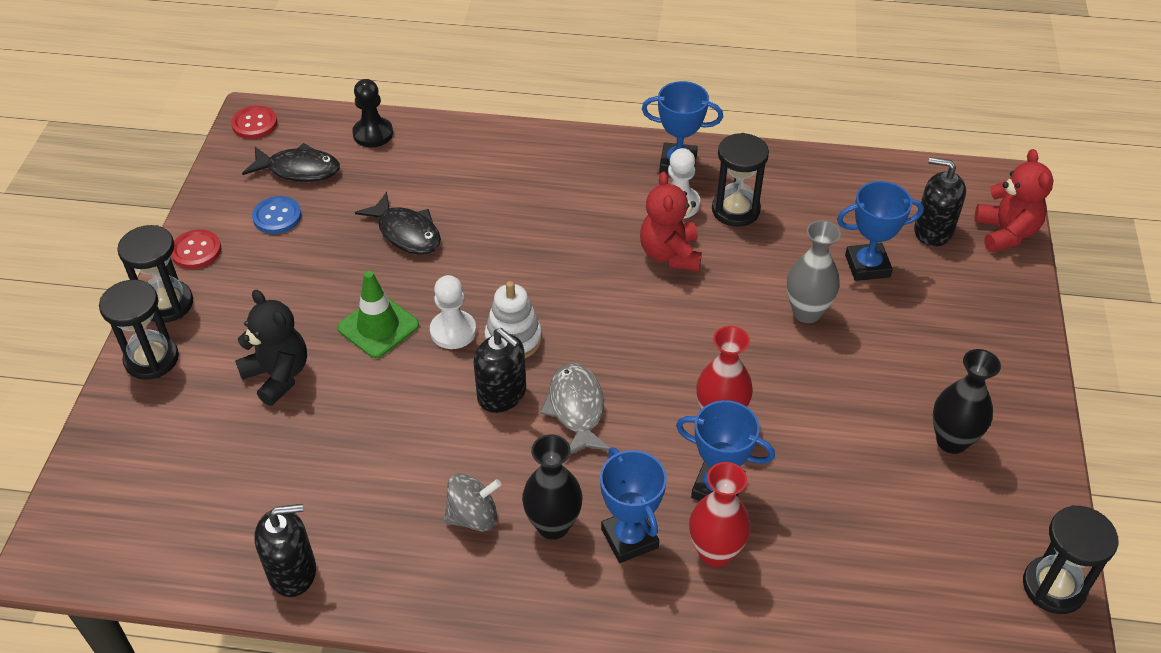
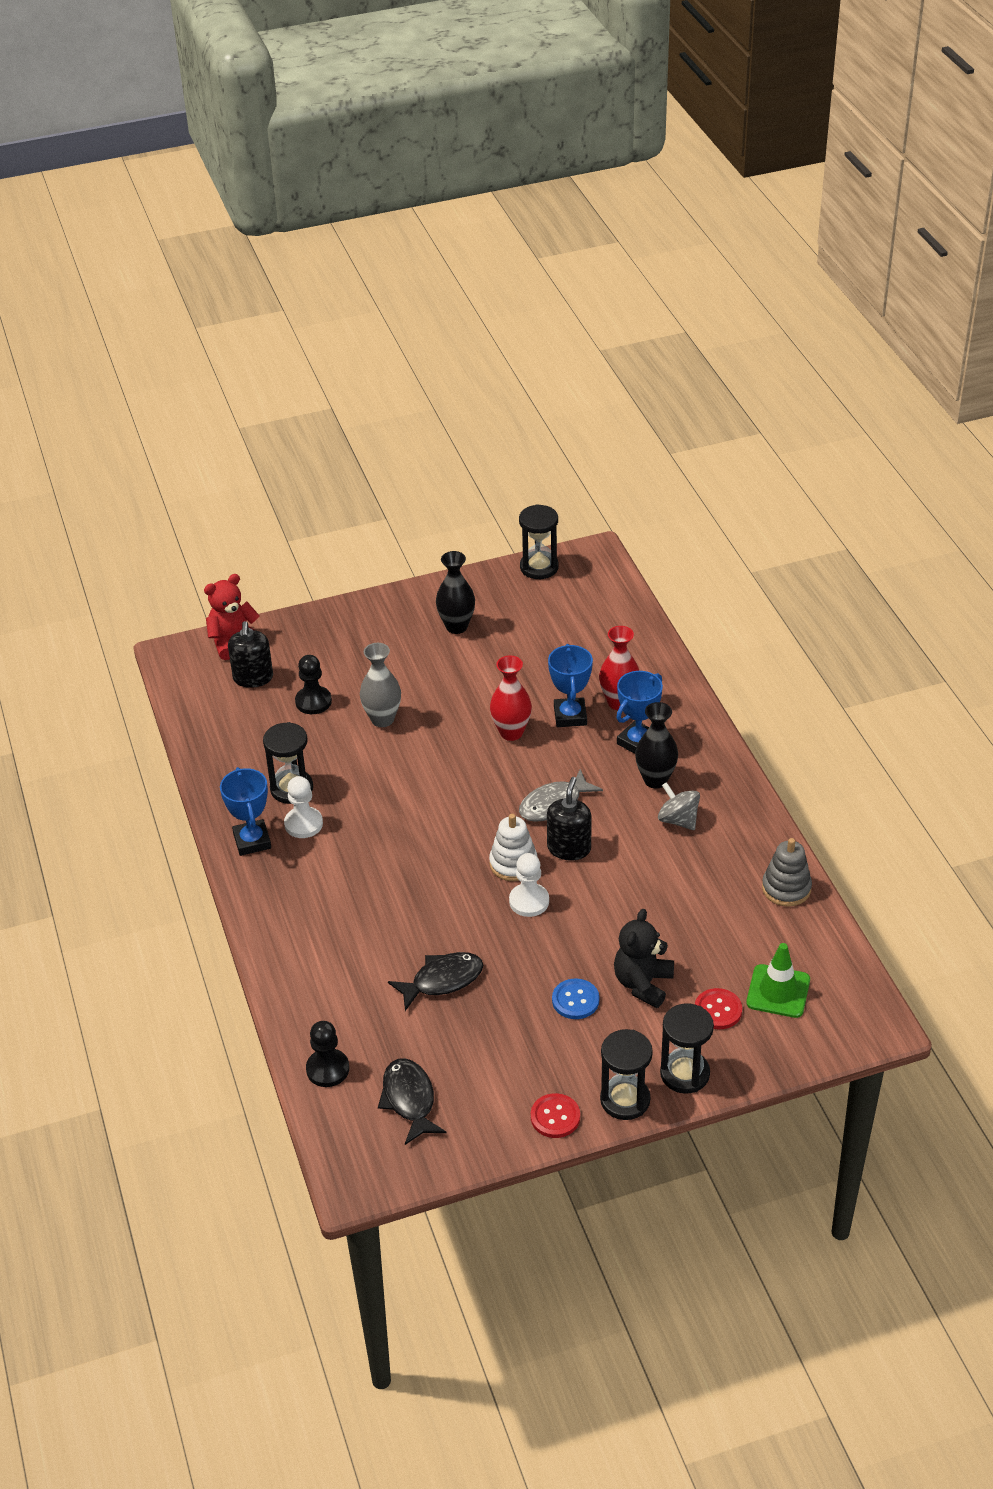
camera: 115 degrees left, 5 degrees down
red button [231,106,278,139] -> red button moved to [695,988,742,1029]
blue button [252,196,302,234] -> blue button moved to [552,978,599,1019]
black soap dispenser [254,504,316,597] -> grey stacking toy [762,838,812,907]
green traffic cone [337,271,419,358] -> green traffic cone moved to [746,943,810,1018]
black fish [355,192,441,255] -> black fish turned 45 degrees clockwise [388,952,483,1011]
red teddy bear [640,171,702,271] -> none
blue trophy [837,181,924,281] -> black pawn [295,655,332,714]

